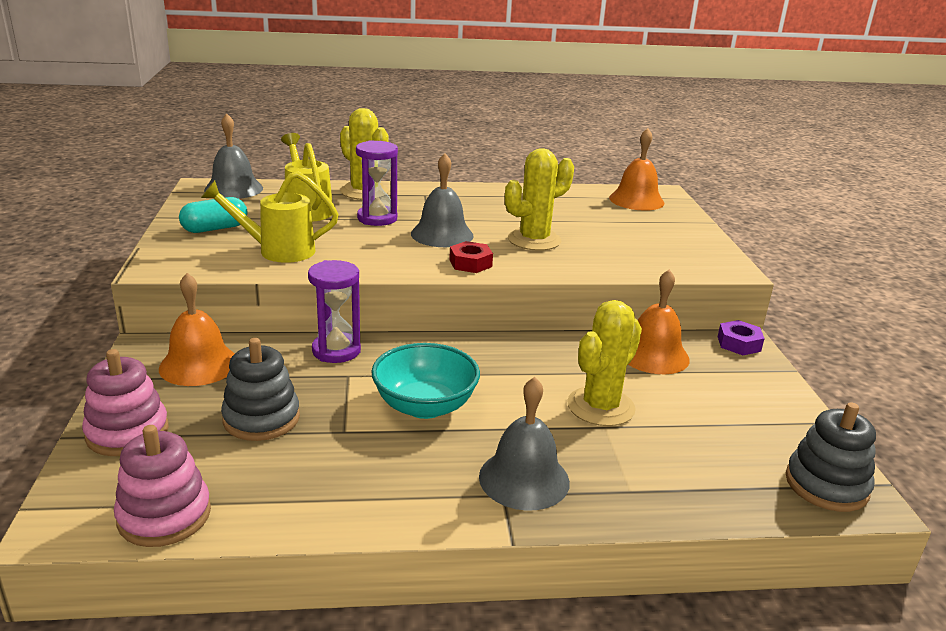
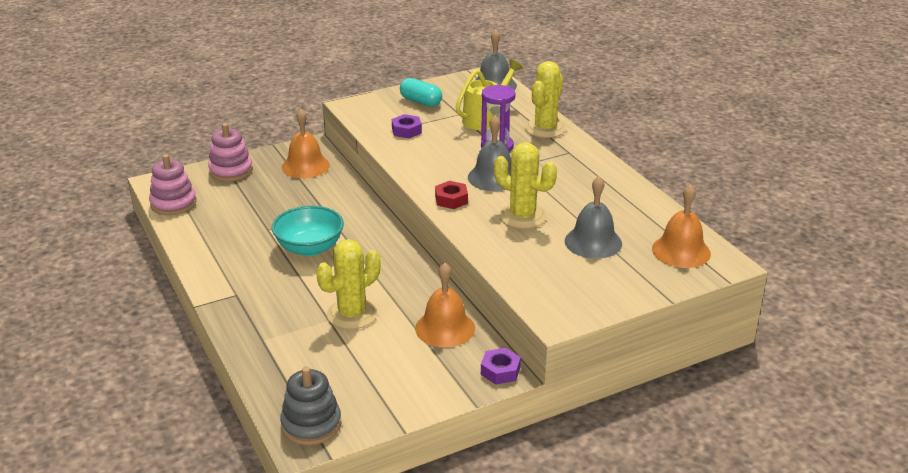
camera: 70 degrees right, 5 degrees up
yellow watering can [201,171,339,263] -> purple nut [392,114,422,138]
grey stacking toy [221,338,300,441] -> none
purple hourglass [308,260,361,363] -> none
grey bell [479,377,570,511] -> grey bell moved to [565,176,622,259]
yellow cactus [567,300,642,426] -> yellow cactus turned 60 degrees counterclockwise [316,239,381,329]

